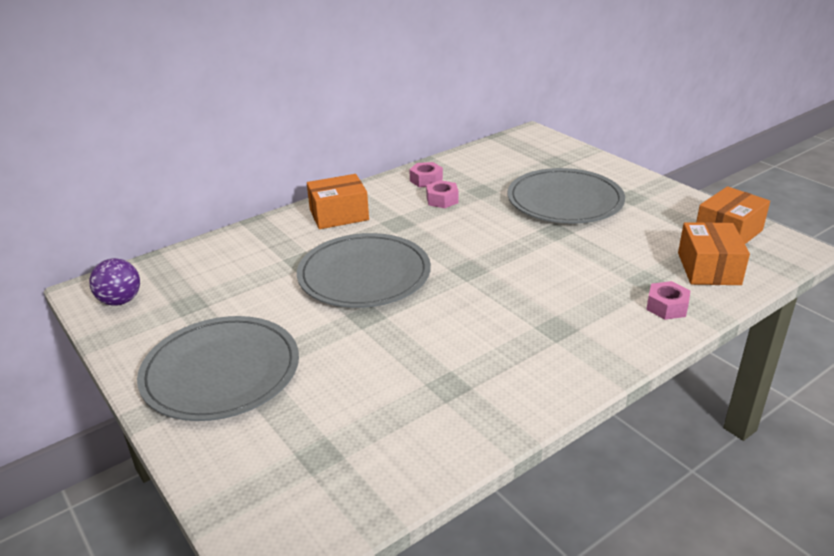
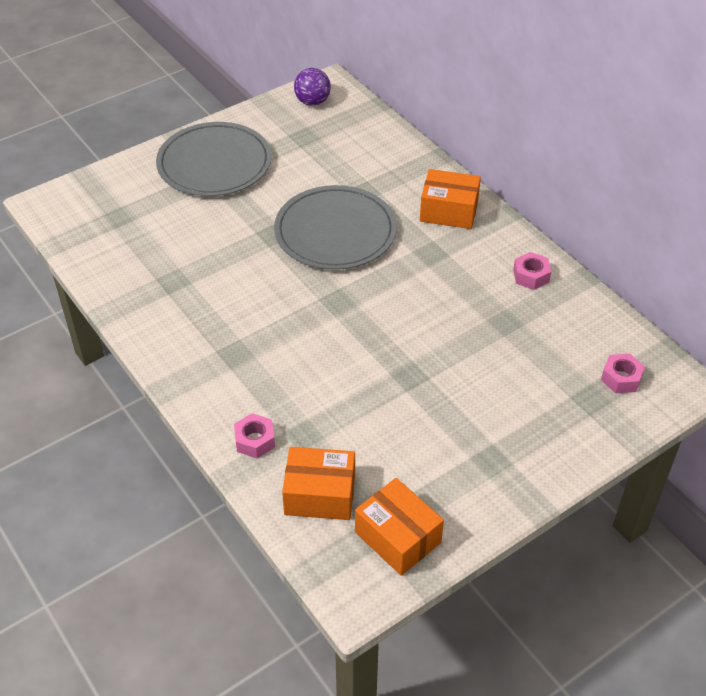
camera: 90 degrees right, 15 degrees up
orange box [307,174,369,229] -> orange box turned 60 degrees counterclockwise [420,169,481,229]
pink nut [426,180,459,208] -> pink nut moved to [601,354,645,393]
grey plate [508,168,625,223] -> none

